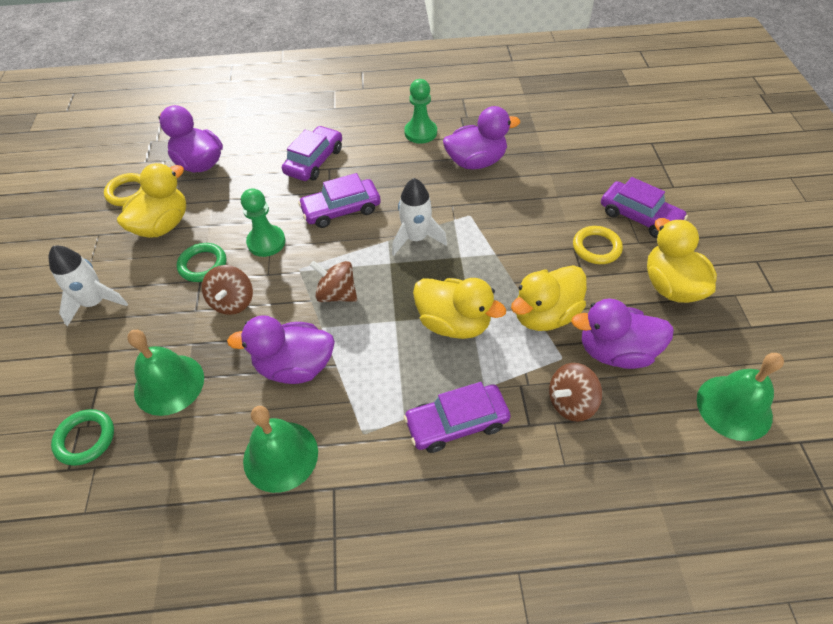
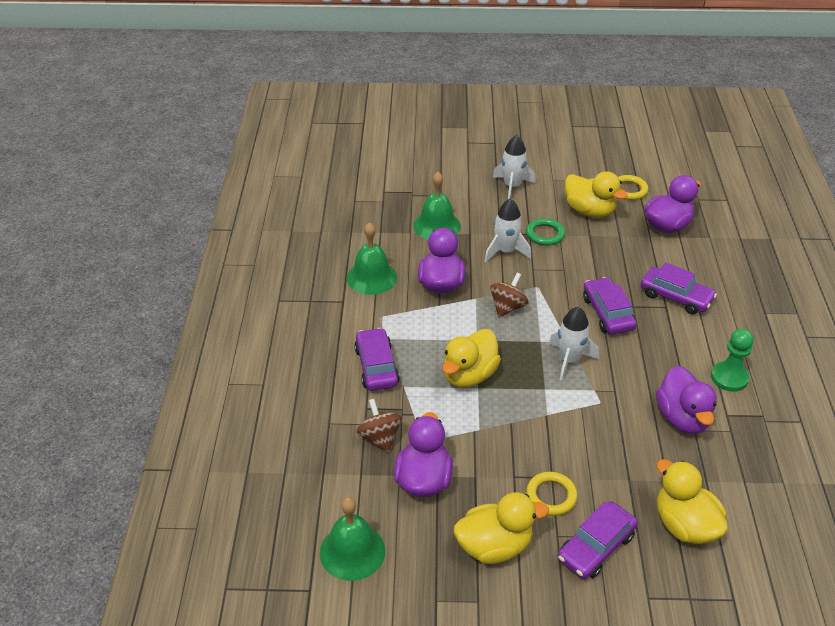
camera: 95 degrees right, 10 degrees down
green ring [51,409,114,466] -> none
brown spinning top [202,265,253,315] -> white rocket [485,199,531,262]
green pawn [241,188,286,257] -> none
yellow duck [511,265,587,331] -> yellow duck moved to [657,459,728,544]

